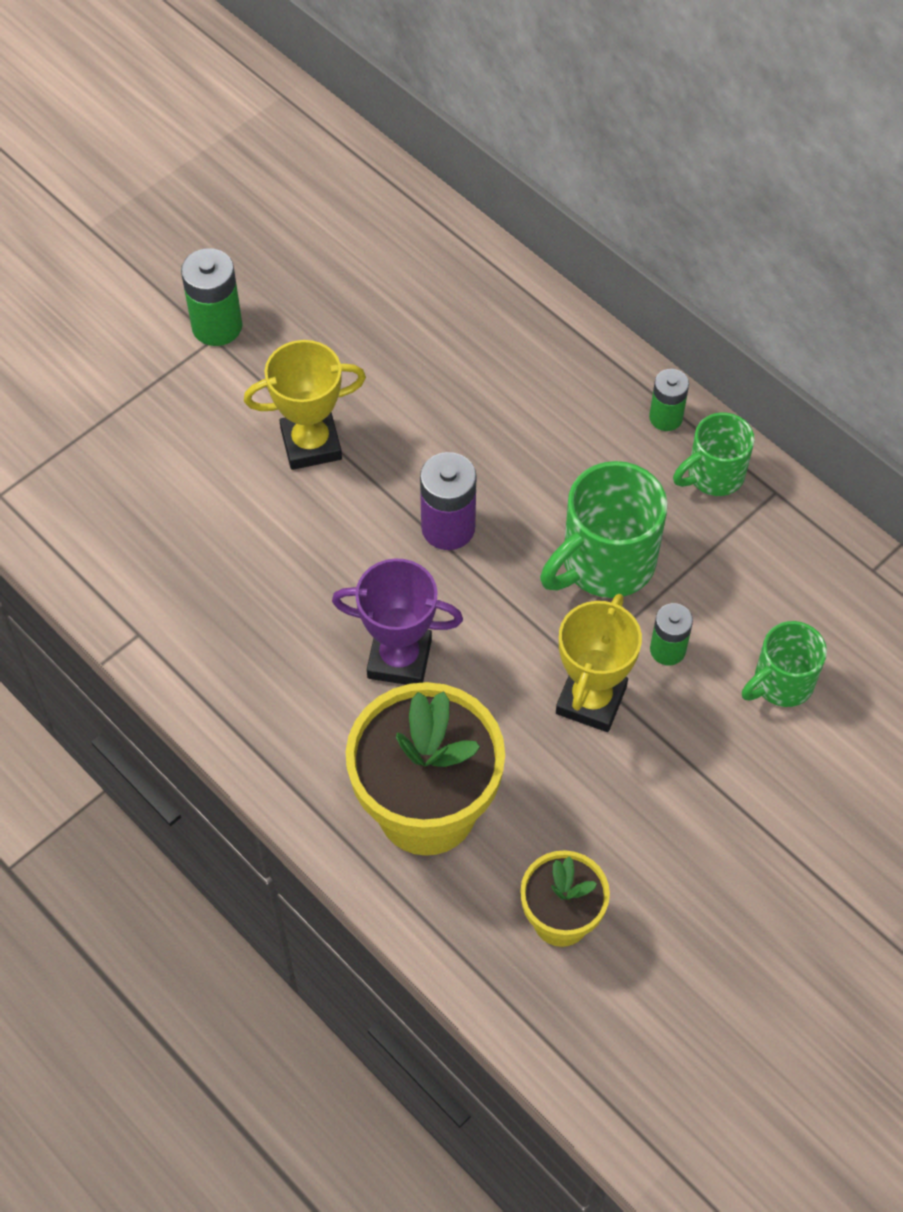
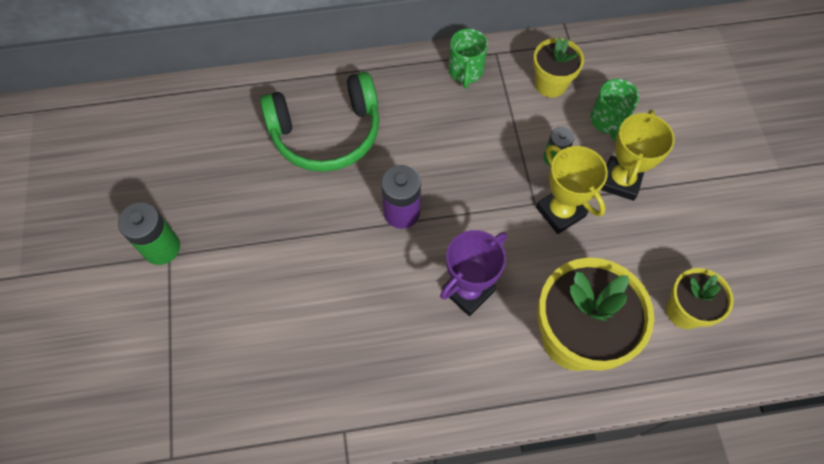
camera: 55 degrees left, 5 degrees up
yellow trophy [244,340,366,470] -> yellow trophy moved to [601,110,675,201]
green mug [540,461,668,598] -> none
green battery [649,369,689,431] -> none
none -> green headphones [260,72,379,172]
none -> yellow flower pot [533,37,584,98]

